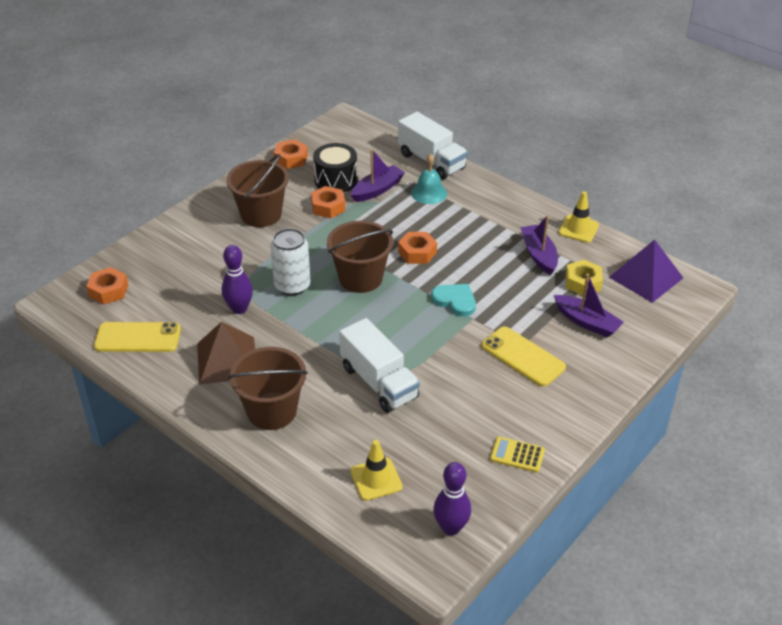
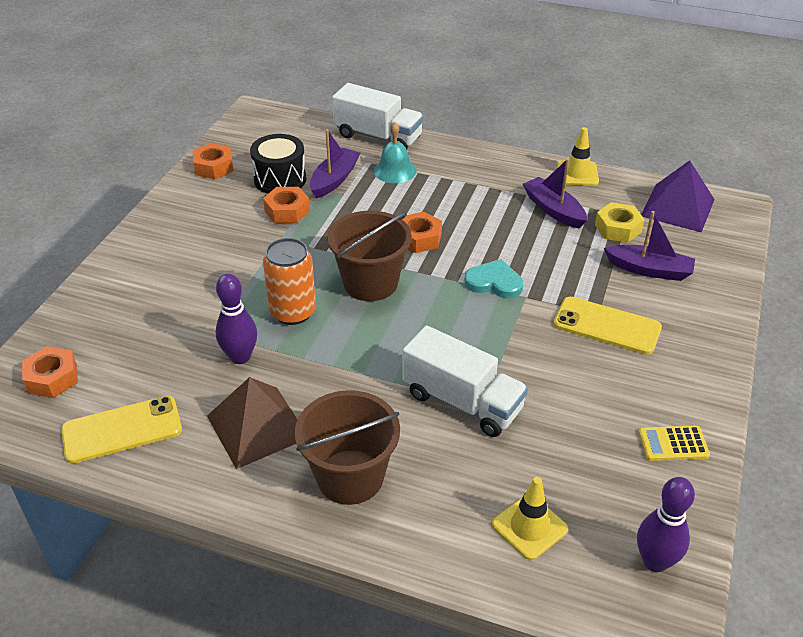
camera: 20 degrees left, 0 degrees up
brown bucket [226,154,289,227] -> none
white can [270,228,311,296] -> orange can [263,238,316,325]

